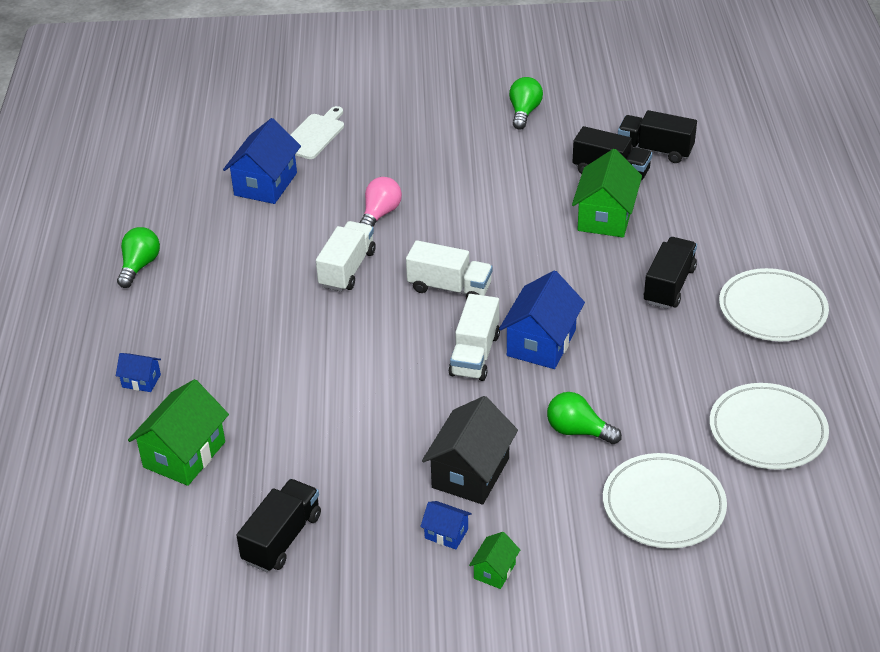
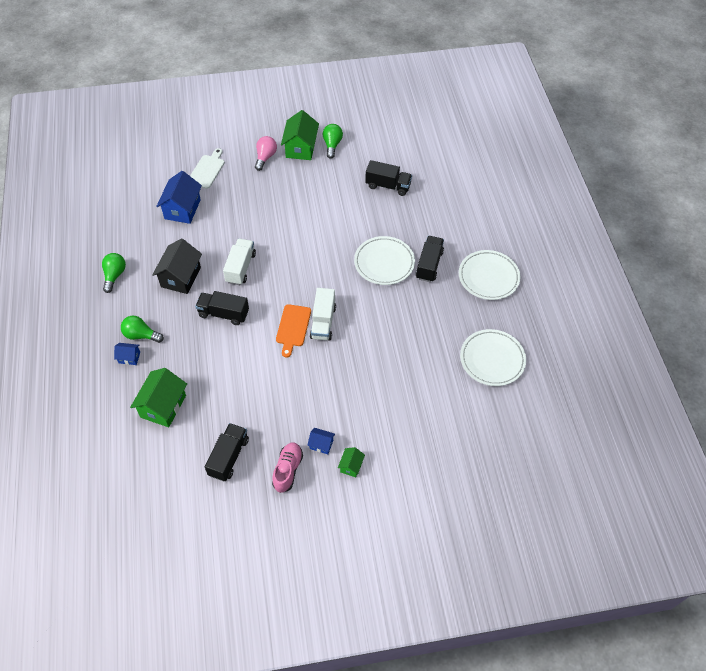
camera: 10 degrees left, 15 degrees up
pink light bulb [360,177,402,227] -> pink light bulb moved to [255,136,277,171]
white truck [406,240,493,299] -> none
black house [422,396,518,505] -> black house moved to [152,238,202,294]
blue house [499,271,585,369] -> none
green light bulb [547,392,622,444] -> green light bulb moved to [121,316,164,343]
green house [572,149,642,237] -> green house moved to [281,110,319,160]
white plate [603,453,727,549] -> white plate moved to [354,236,415,285]
black truck [618,110,697,163] -> black truck moved to [195,291,249,325]
none -> pink shoe [272,443,303,493]
none -> orange cutting board [276,304,311,358]

